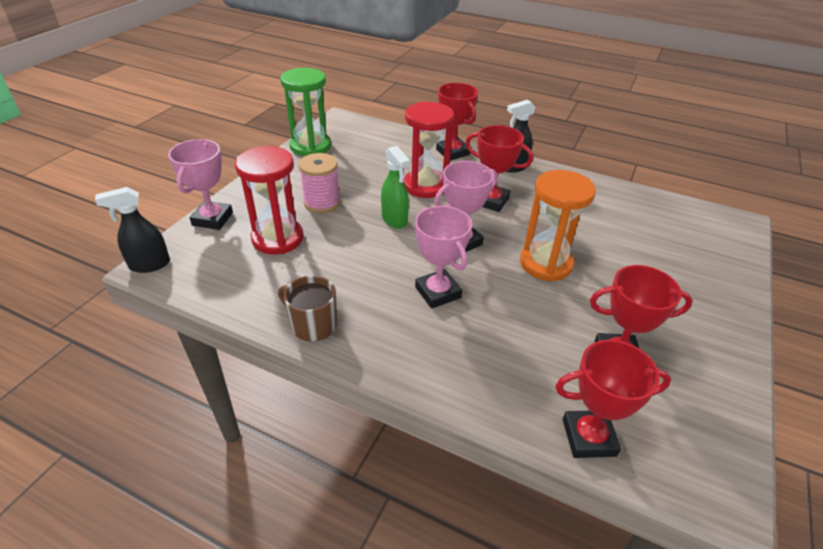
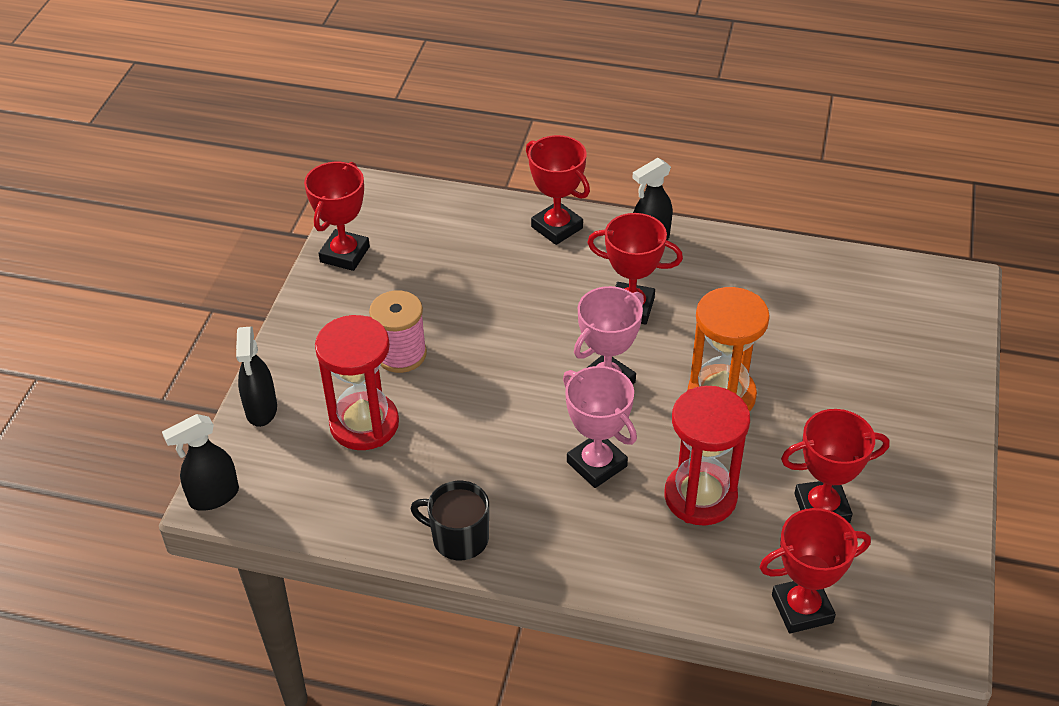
camera: 10 degrees left, 5 degrees up
pink trophy [168,139,233,230] -> black spray bottle [236,326,277,427]
brown mug [278,276,337,341] -> black mug [411,481,489,560]
green hourglass [280,68,331,156] -> red trophy [304,162,370,271]
green spray bottle [381,146,410,229] -> none
red hourglass [404,102,454,198] -> red hourglass moved to [664,386,750,526]

